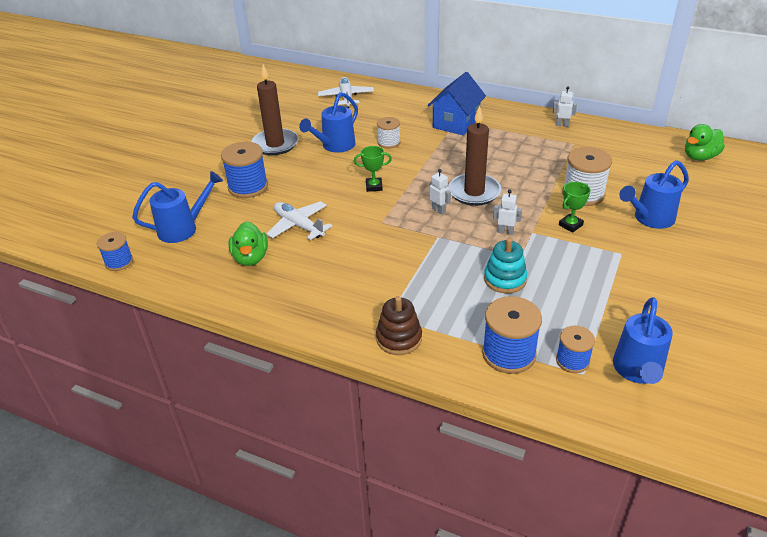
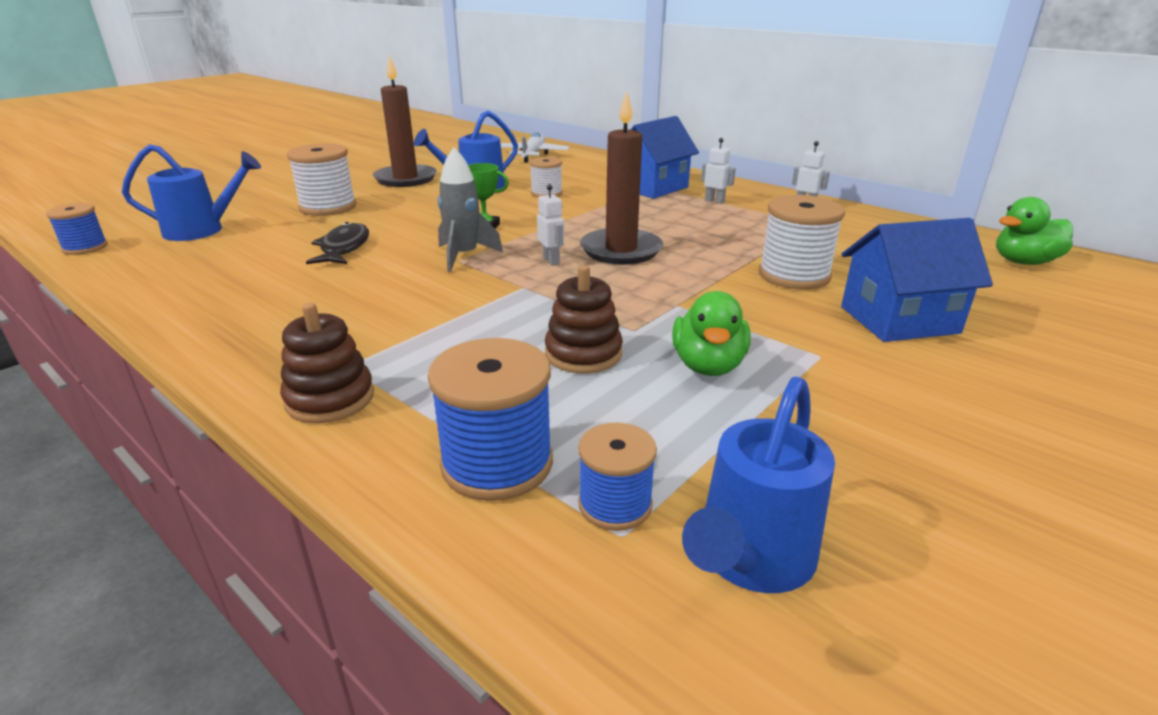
camera: 15 degrees right, 10 degrees down
blue spool [221,142,268,198] -> white spool [287,143,356,216]
green duck [229,221,268,266] -> green duck moved to [672,291,751,376]
white plane [266,201,332,240] -> black fish [306,222,369,264]
turquoise stacking toy [484,238,527,294] -> brown stacking toy [545,265,623,374]
white robot [493,189,522,235] -> white robot moved to [701,138,736,204]
green trophy [559,182,591,233] -> none
blue watering can [619,160,689,229] -> blue house [841,218,993,342]
none -> grey rocket [438,148,503,272]

